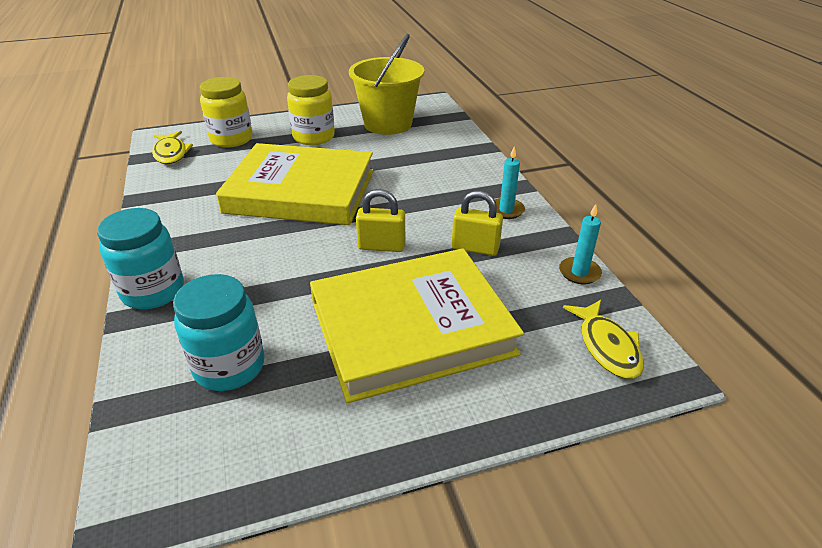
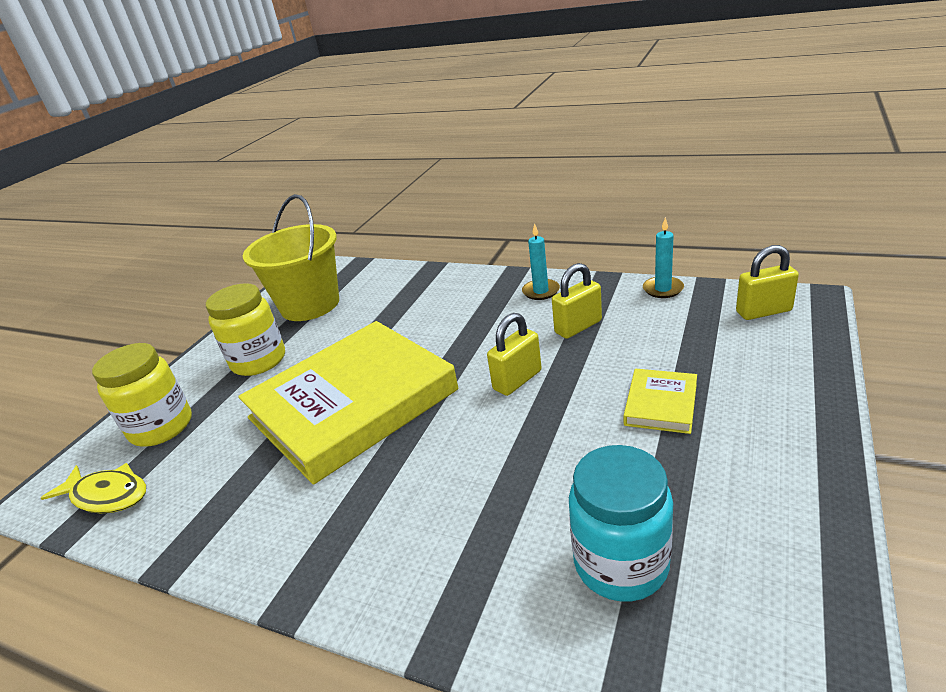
camera: 45 degrees left, 5 degrees down
turquoise jar [97,208,184,309] -> none
yellow book [310,248,524,403] -> yellow book [624,369,697,434], size x0.41
yellow fish [563,300,644,379] -> yellow padlock [736,245,799,320]

